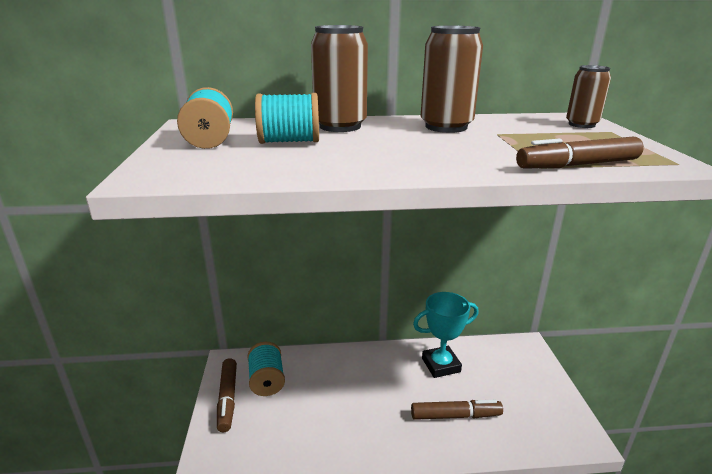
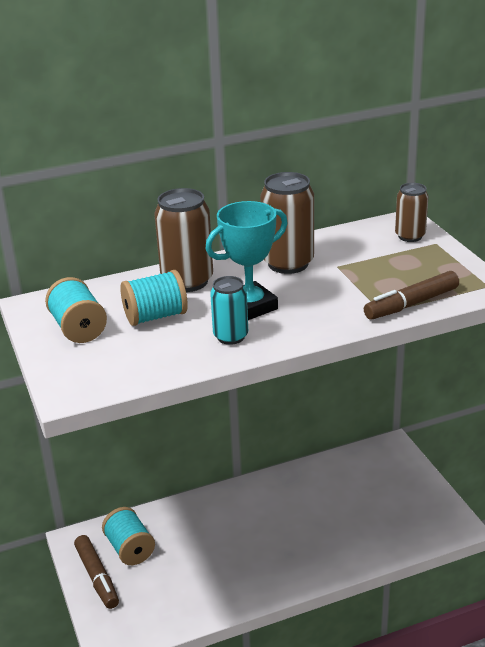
camera: 15 degrees left, 5 degrees up
brown marker [411,400,503,420] -> none
turquoise trophy [413,292,478,378] -> turquoise trophy moved to [205,201,288,320]
none -> turquoise can [210,276,248,345]

